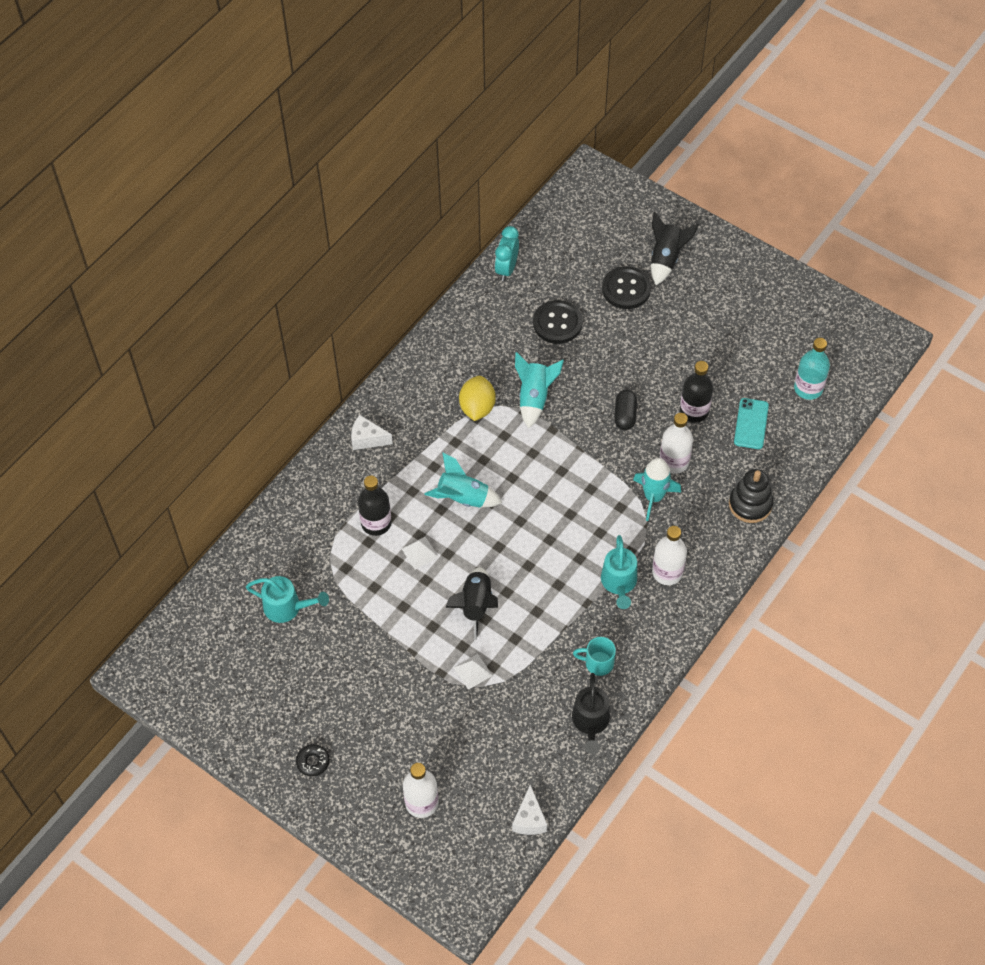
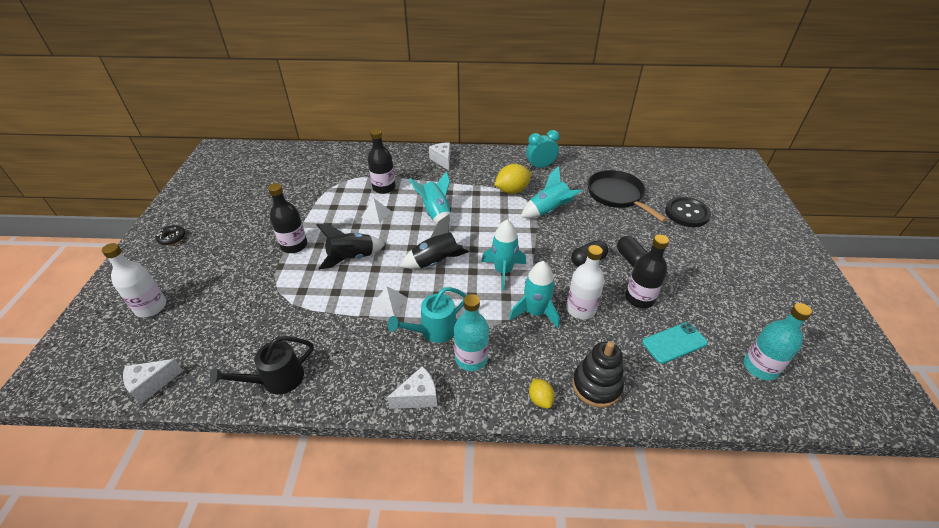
camera: 55 degrees right, 15 degrees down
turquoise watering can [246,576,329,623] -> none
white pyramid [453,654,493,690] -> white pyramid moved to [371,286,407,316]
turquoise clock [495,226,519,281] -> turquoise clock moved to [526,130,559,169]
black button [533,300,583,344] -> black pan [587,170,667,222]
turquoise mug [573,637,616,676] -> none
black rocket [651,212,699,285] -> black rocket moved to [400,214,469,269]
white bottle [652,526,687,585] -> turquoise bottle [454,294,489,371]
none -> black bottle [268,183,307,253]
none -> white cheese [387,366,437,409]
none -> turquoise rocket [481,220,526,290]
none -> yellow lemon [529,378,555,409]
none -> black capsule [617,236,648,267]

